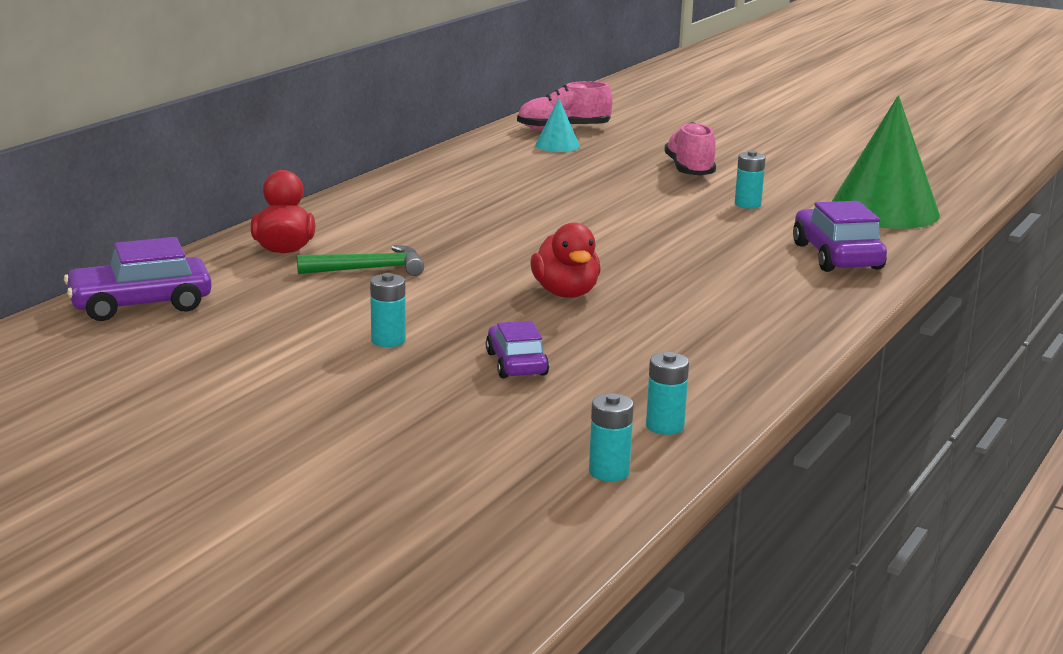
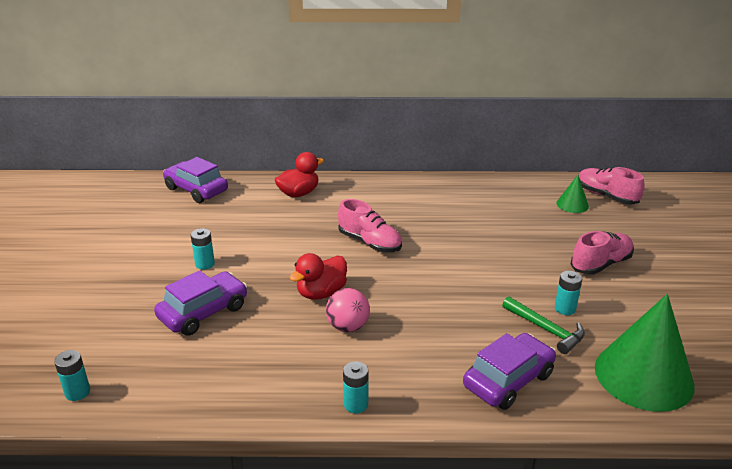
camera: 60 degrees right, 10 degrees up
green hammer [297,245,424,276] -> green hammer moved to [502,296,585,354]
purple car [486,321,549,378] -> purple car [154,270,247,336], size x1.56
turquoise cone [535,99,580,152] -> green cone [556,175,589,213]
turquoise battery [646,352,689,435] -> turquoise battery moved to [343,361,368,413]
none -> pink ball [326,288,370,332]
none -> pink shoe [338,199,402,252]

